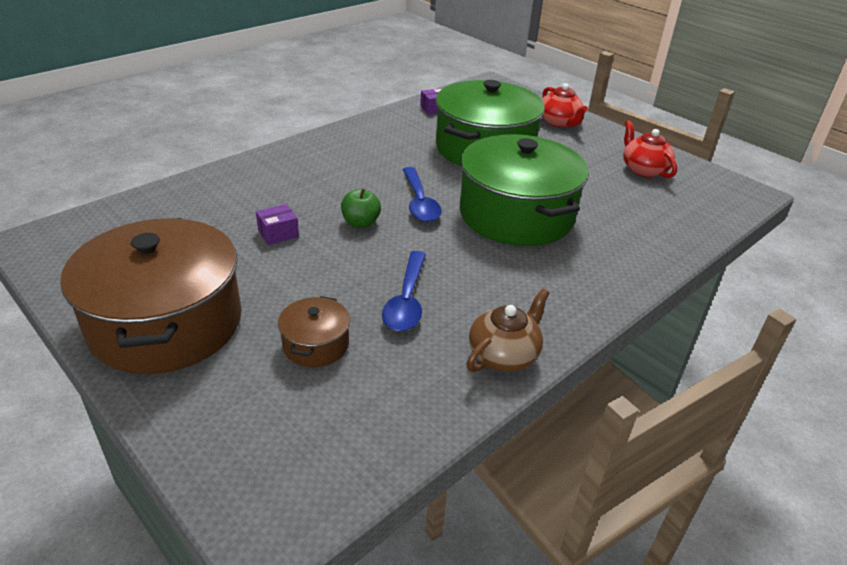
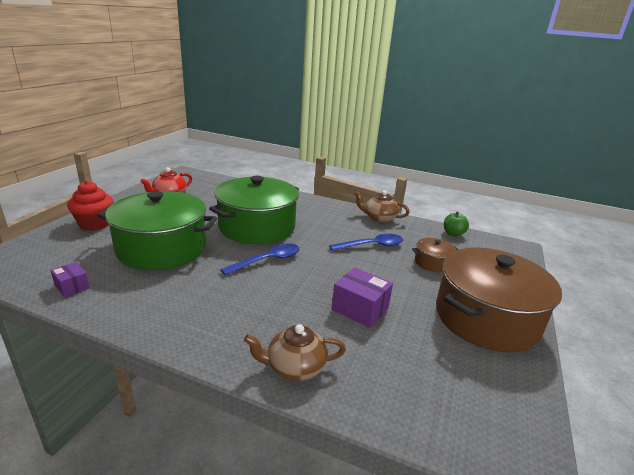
camera: 115 degrees left, 10 degrees down
purple box [256,204,299,245] -> purple box [332,268,393,328], size x1.65
green apple [341,188,381,228] -> green apple moved to [444,212,469,237]
red teapot [542,83,588,127] -> red cupcake [67,181,114,231]
none -> brown teapot [244,324,346,381]

